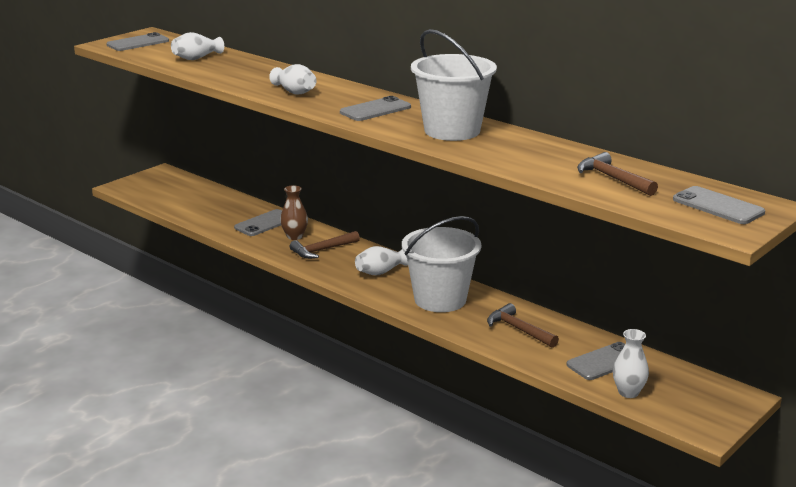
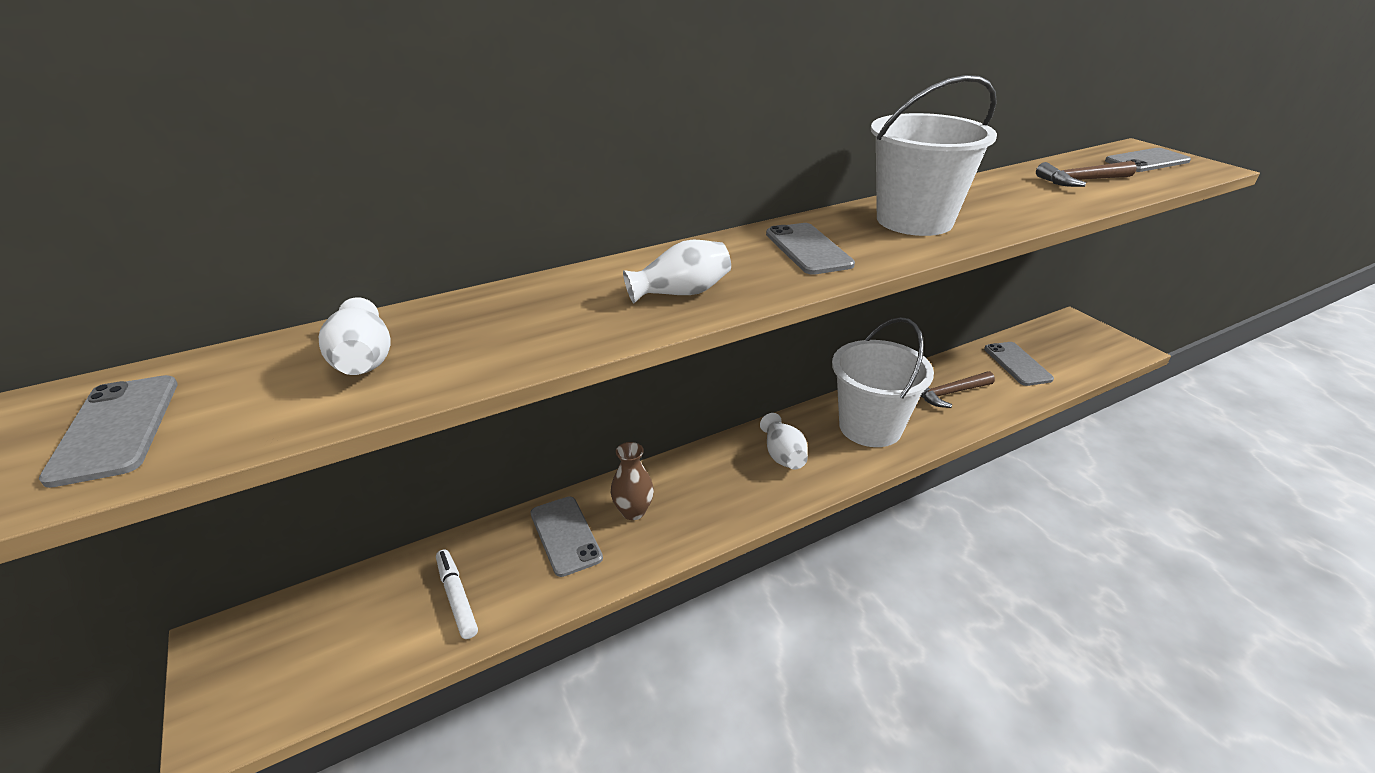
camera: 70 degrees left, 10 degrees up
brown hammer [290,231,360,259] -> none
white vase [613,329,649,398] -> none
none -> white marker [436,550,478,639]

